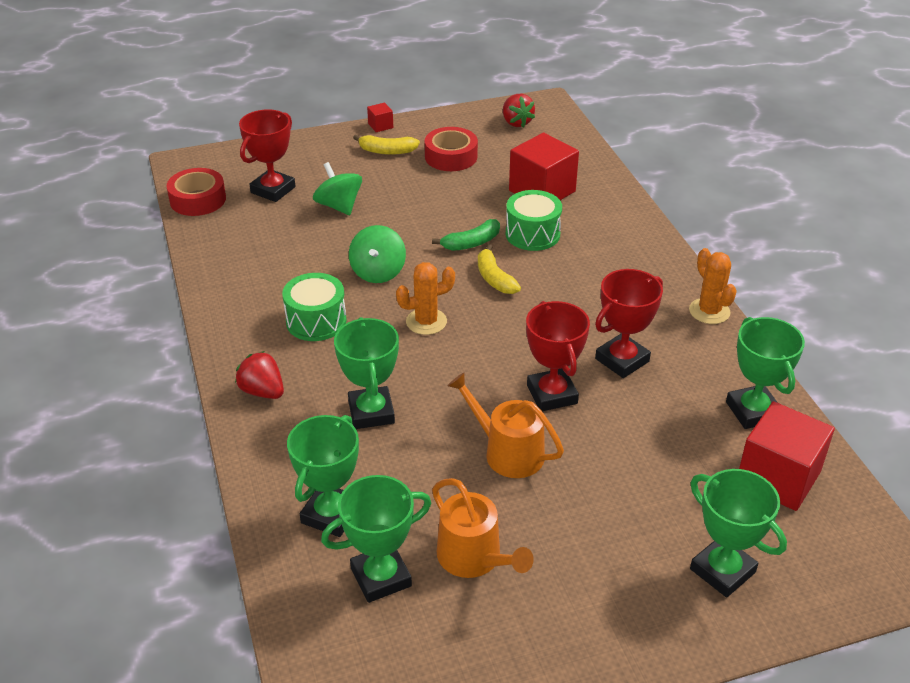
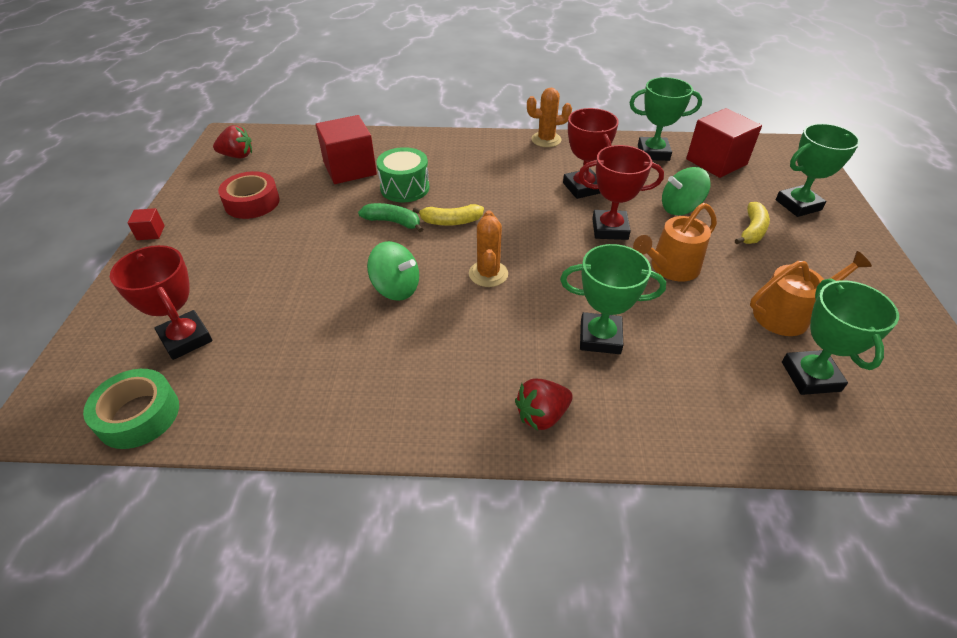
camera: 70 degrees left, 5 degrees up
red tape [166,168,226,216] -> green tape [83,369,179,449]
green drum [282,273,347,341] -> none
green trophy [287,415,359,537] -> none
green spinning top [313,162,362,215] -> green spinning top moved to [662,167,710,215]
yellow banana [353,135,420,155] -> yellow banana moved to [735,202,770,244]
green banana [432,219,500,251] -> green banana turned 60 degrees counterclockwise [358,203,423,232]

